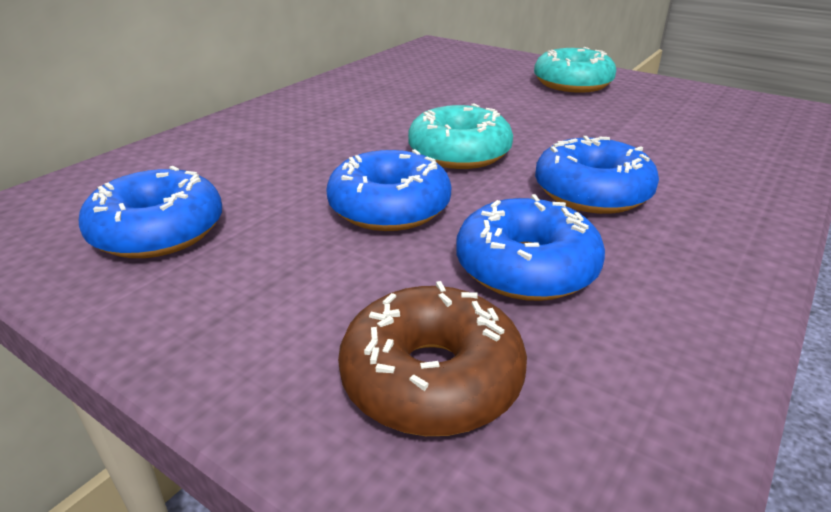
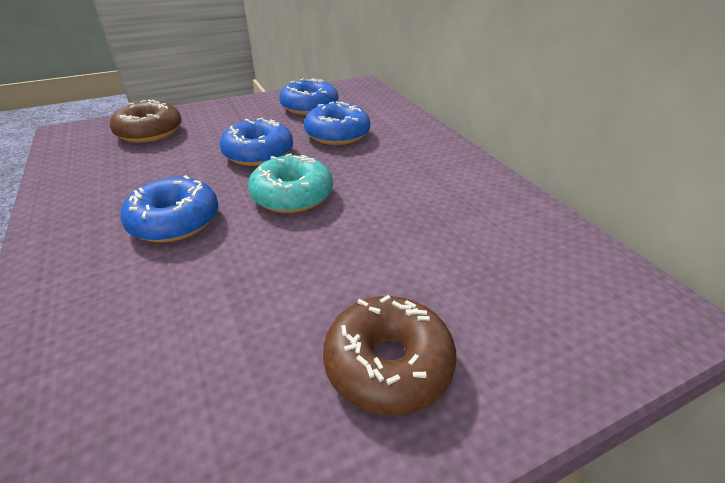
camera: 120 degrees right, 5 degrees up
blue donut [456,194,605,301] -> blue donut moved to [304,101,370,145]
turquoise donut [534,47,616,93] -> brown donut [323,295,456,416]

